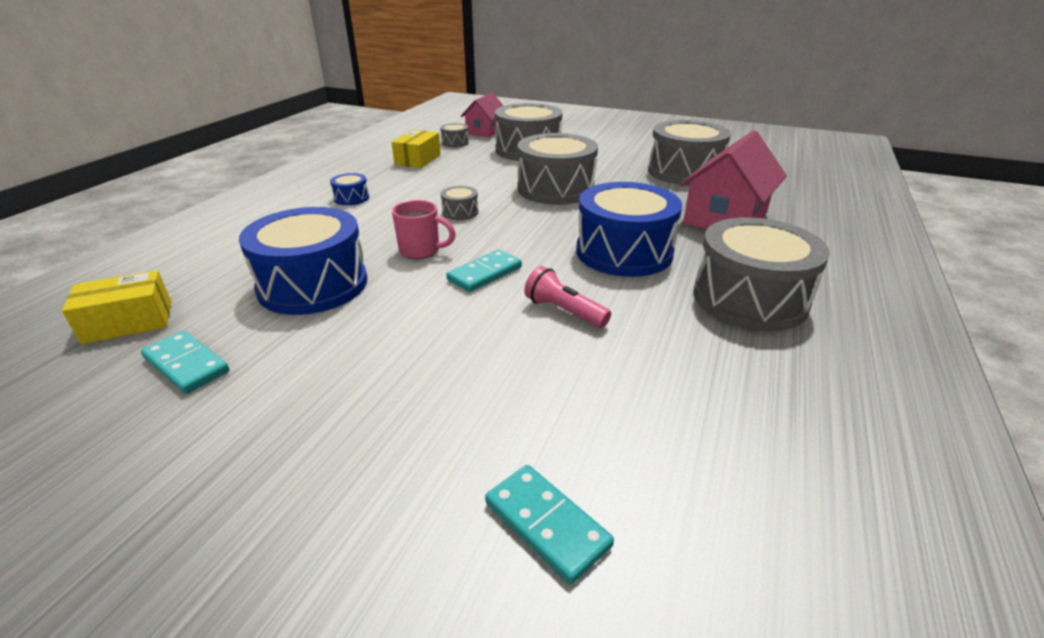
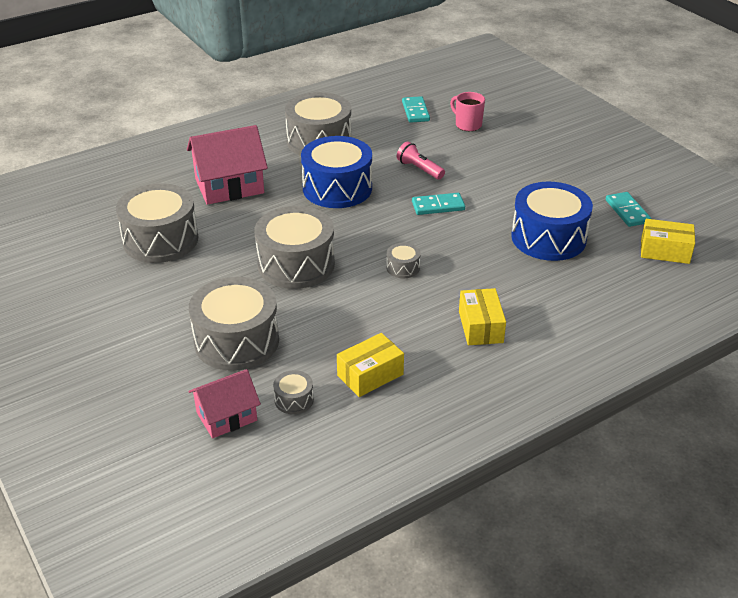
camera: 145 degrees left, 5 degrees up
blue drum [330,173,369,205] -> yellow box [459,288,506,345]
pink mug [392,200,456,259] -> pink mug moved to [450,92,485,131]
turquoise domino [485,465,614,584] -> turquoise domino moved to [402,96,430,123]
pink flashlight [524,266,611,328] -> pink flashlight turned 150 degrees clockwise [397,142,445,180]

